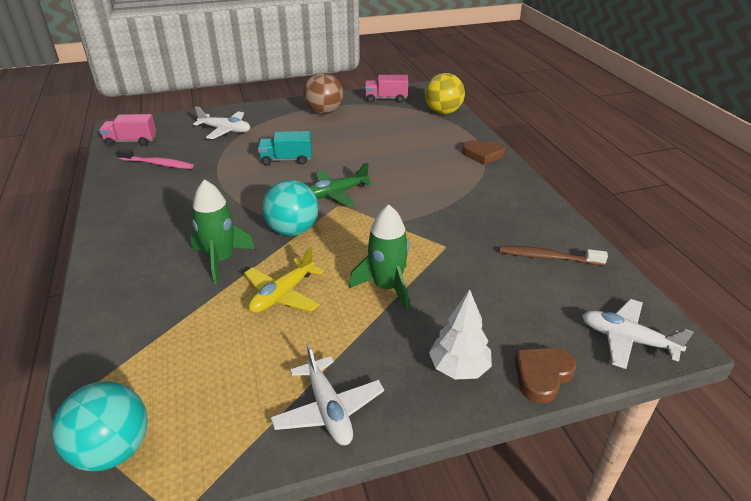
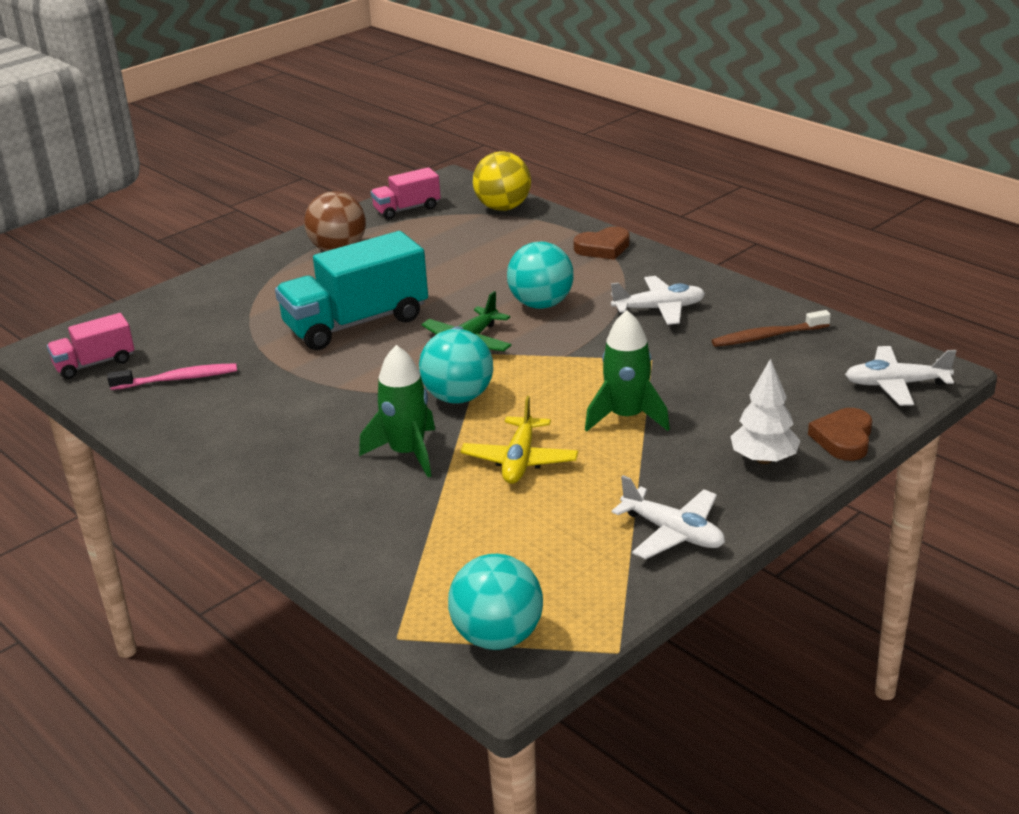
camera: 25 degrees left, 5 degrees down
white plane [193,106,250,139] -> white plane moved to [611,276,705,325]
turquoise truck [258,131,312,165] -> turquoise truck [275,231,428,350], size x1.87
none -> turquoise ball [507,242,574,309]

